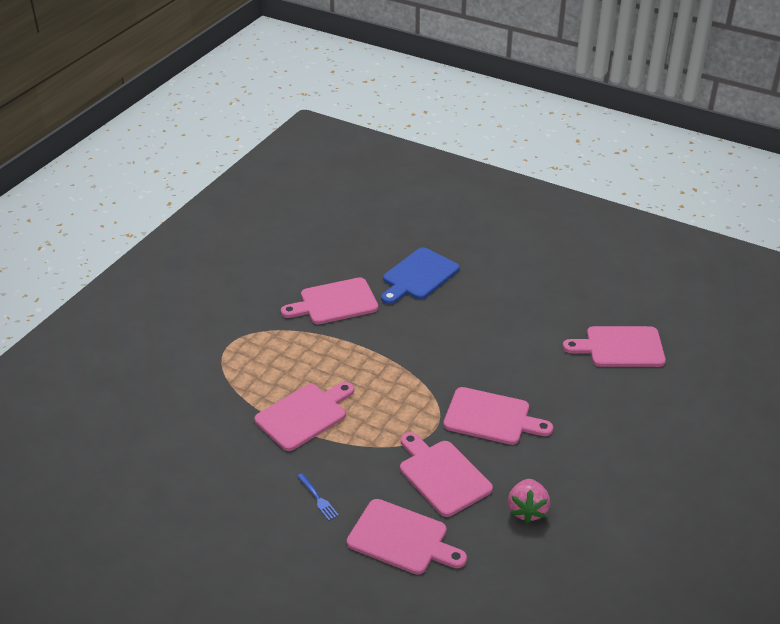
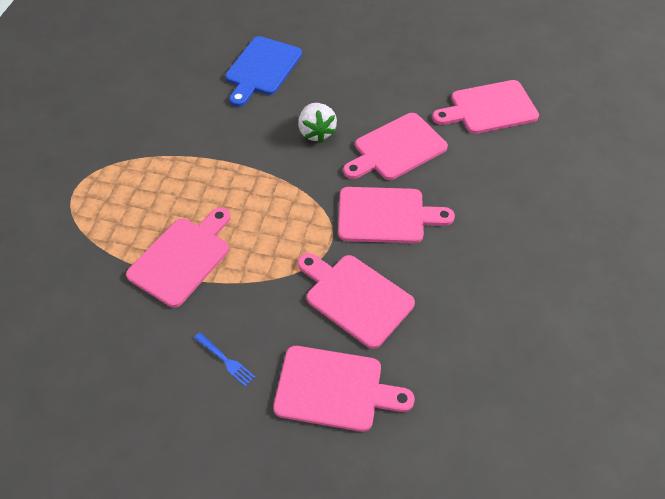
camera: 15 degrees left, 15 degrees up
pink cutting board [281,277,378,324] -> pink cutting board moved to [343,113,448,180]
pink strawberry [508,479,550,523] -> none
none -> white strawberry [298,103,337,143]

